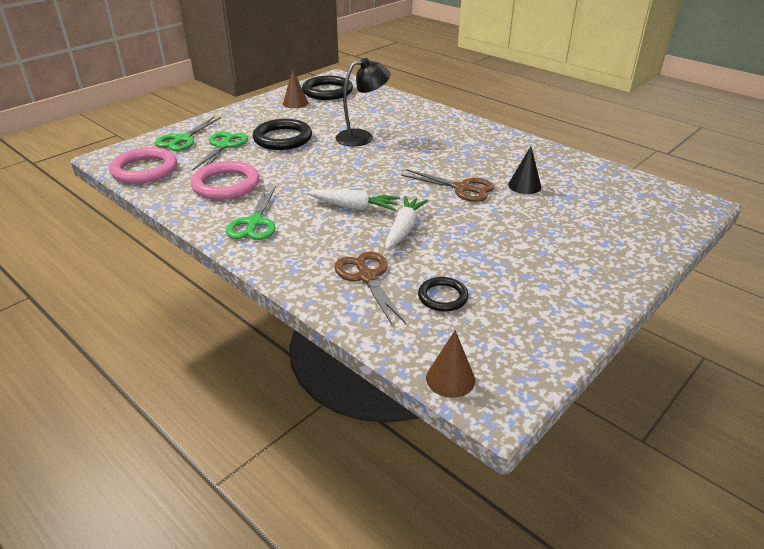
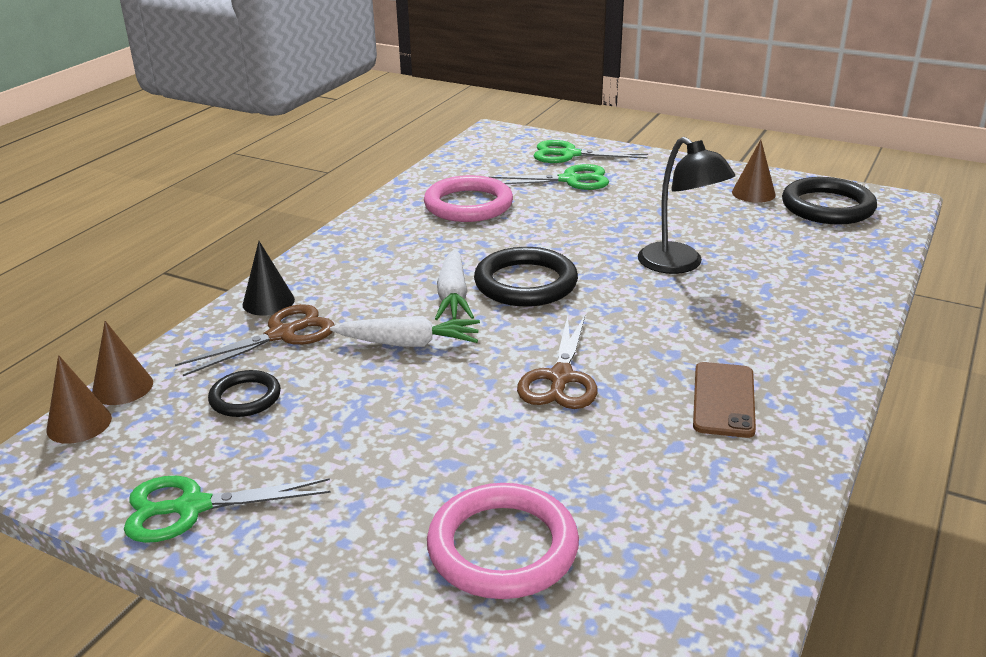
camera: 75 degrees right, 5 degrees down
pink ring [109,147,177,184] -> pink ring moved to [427,483,579,599]
green scissors [226,186,276,240] -> green scissors moved to [124,476,331,543]
black ring [253,119,312,150] -> black ring moved to [474,247,578,307]
black cone [508,146,541,194] -> black cone moved to [243,241,295,316]
none -> brown cone [92,321,153,405]
none -> brown phone [693,362,756,438]

